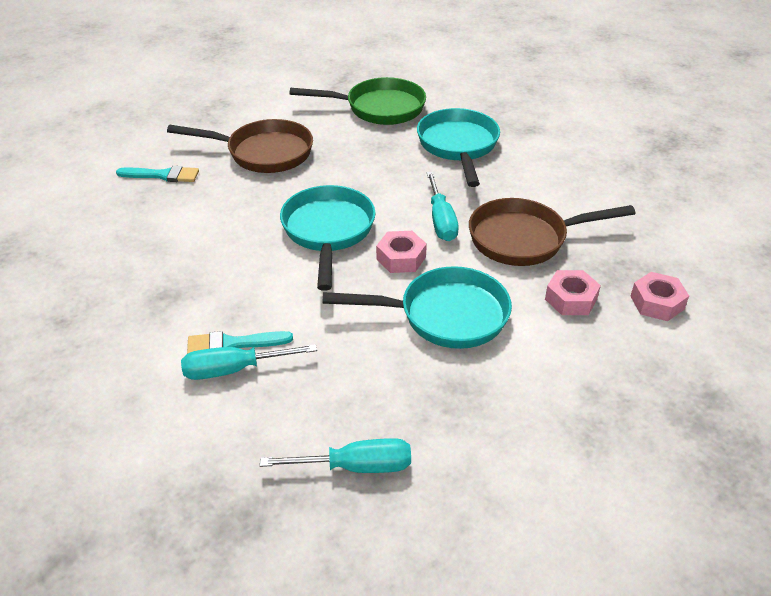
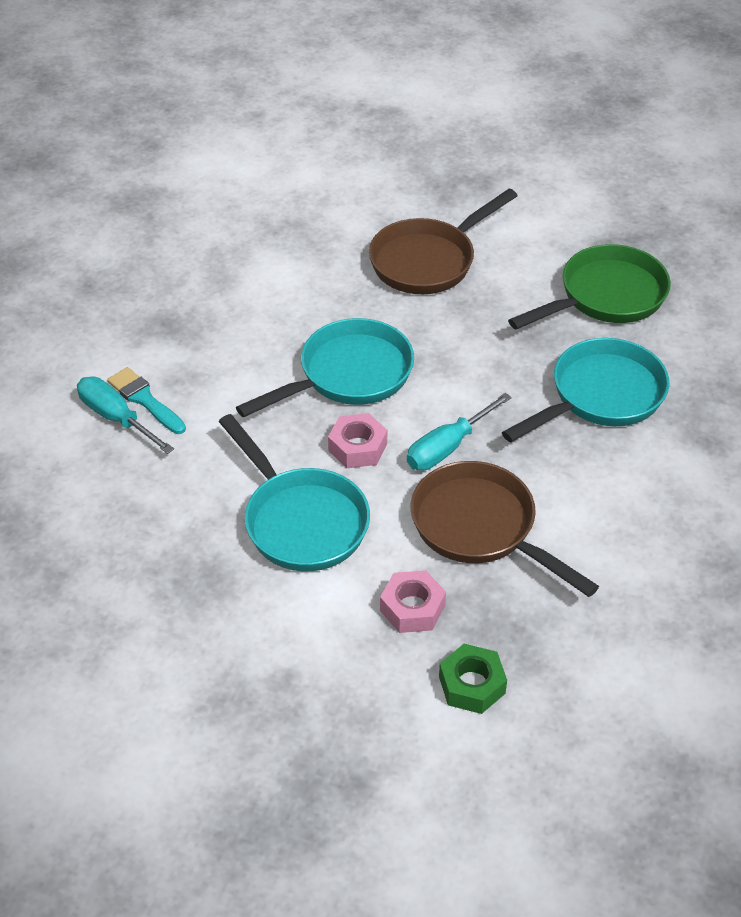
camera: 55 degrees right, 5 degrees up
turquoise brush [116,166,199,182] -> none
brown pan [167,119,313,173] -> brown pan turned 75 degrees clockwise [369,189,518,294]
turquoise screwdriver [260,438,411,473] -> none
green pan [290,77,426,125] -> green pan turned 90 degrees counterclockwise [508,244,671,329]
pink nut [630,272,689,321] -> green nut [439,644,507,714]

